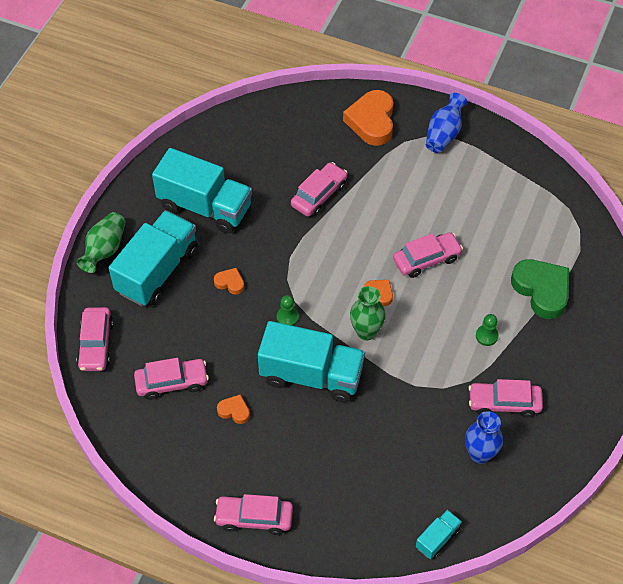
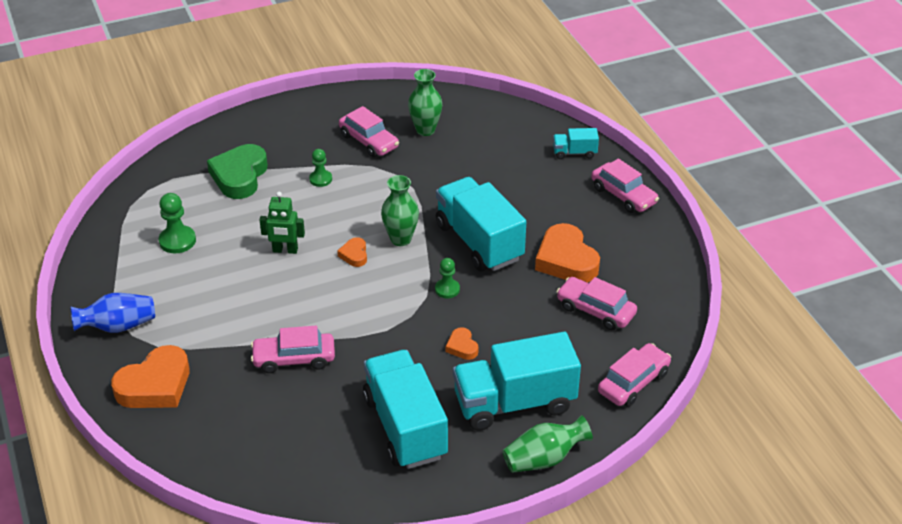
camera: 135 degrees left, 15 degrees down
orange heart [217,394,250,424] -> orange heart [535,223,600,282], size x2.08
pink car [393,232,463,278] -> green robot [259,192,305,254]
turquoise truck [416,510,462,559] -> turquoise truck moved to [553,128,599,159]
blue vase [465,411,503,464] -> green vase [408,69,442,136]
none -> green pawn [159,193,196,253]

